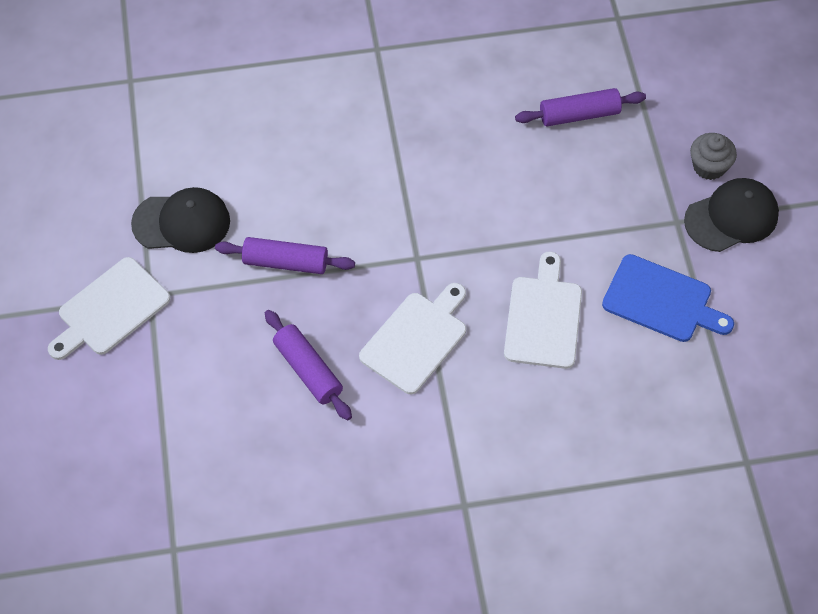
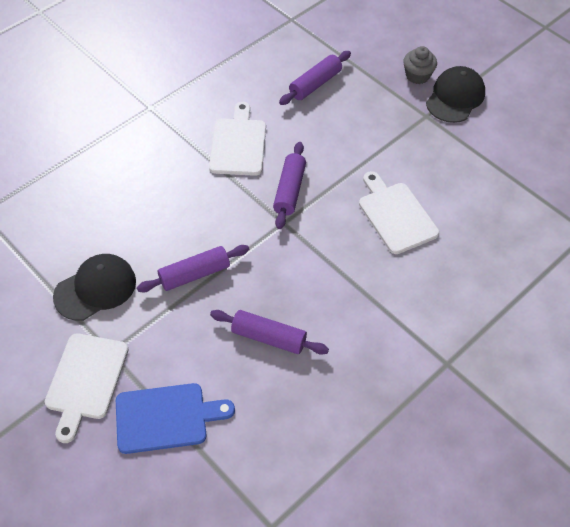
camera: 35 degrees left, 5 degrees down
white cutting board [359,283,466,394] -> white cutting board moved to [209,102,266,176]
blue cutting board [602,254,734,342] -> blue cutting board moved to [116,383,235,454]
none -> purple rolling pin [273,142,306,229]

